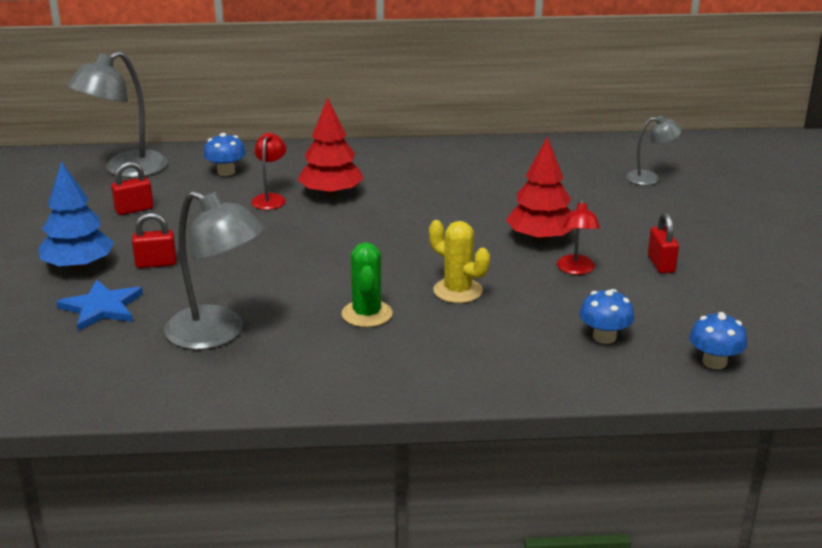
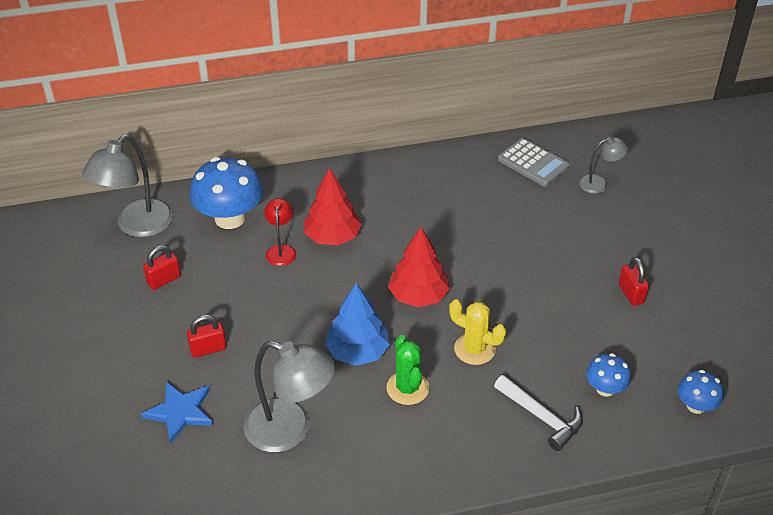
camera: 10 degrees left, 15 degrees up
blue tree [38,161,114,270] -> blue tree moved to [325,283,390,366]
blue mushroom [203,133,246,176] -> blue mushroom [190,157,263,229], size x1.89
red tree [506,137,574,242] -> red tree moved to [388,227,450,307]
red lamp [557,199,600,275] -> none
none -> white hammer [494,375,583,451]
none -> grey calculator [498,138,570,187]

